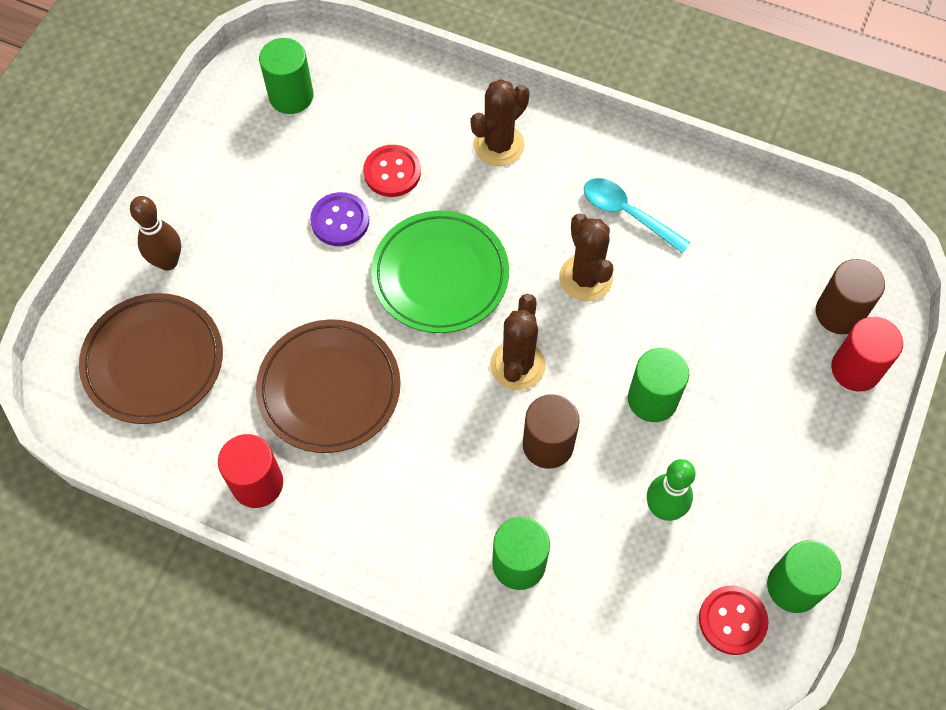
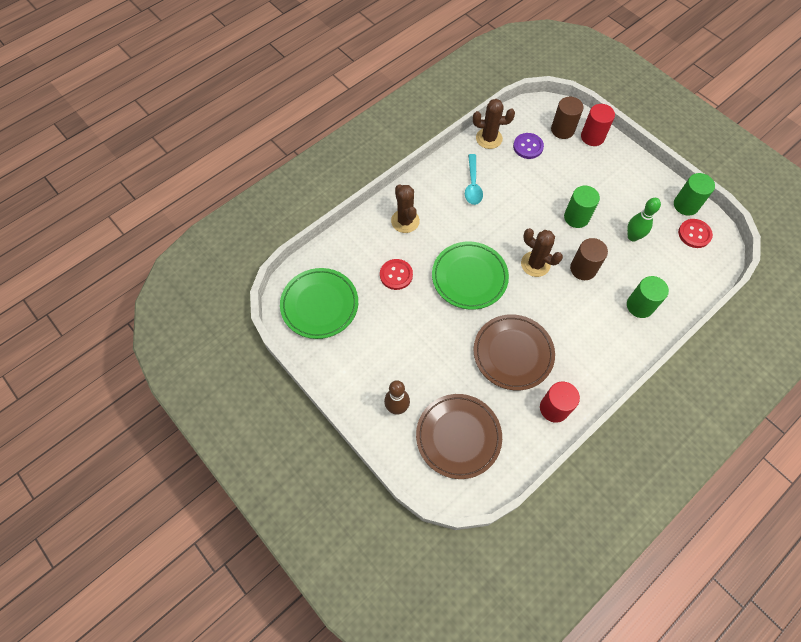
camera: 65 degrees left, 0 degrees up
green cylinder [259,38,313,114] -> green plate [280,268,358,339]
purple button [310,192,369,246] -> purple button moved to [513,133,544,159]
brown cactus [559,213,613,301] -> brown cactus moved to [473,99,515,149]
turquoise spoon [584,178,691,253] -> turquoise spoon turned 60 degrees counterclockwise [465,154,483,205]

